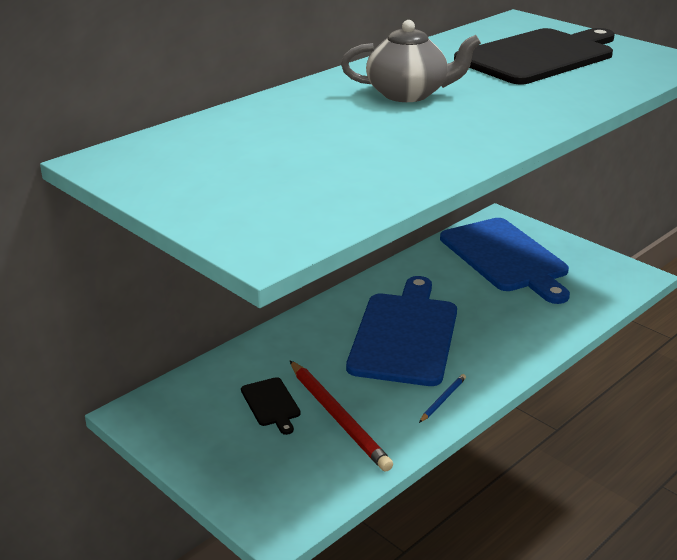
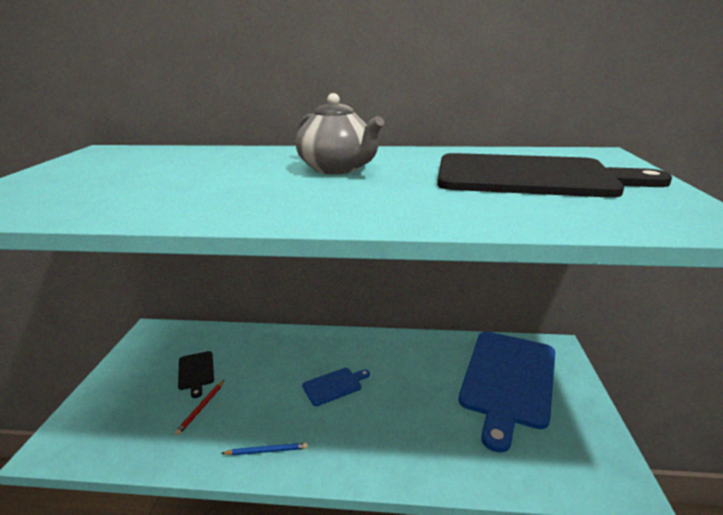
camera: 50 degrees right, 5 degrees down
black cutting board [241,377,301,435] -> black cutting board turned 45 degrees counterclockwise [178,351,214,398]
red pencil [290,361,393,472] -> red pencil [175,380,224,435], size x0.48
blue cutting board [346,276,457,386] -> blue cutting board [302,368,370,406], size x0.42

